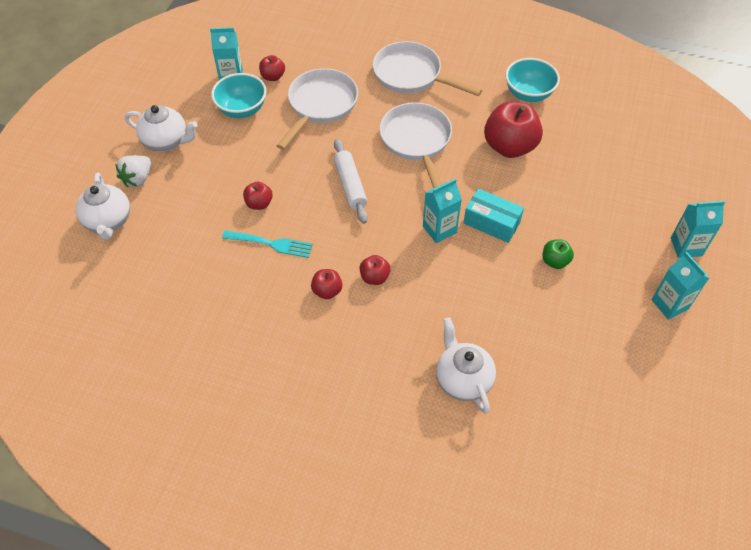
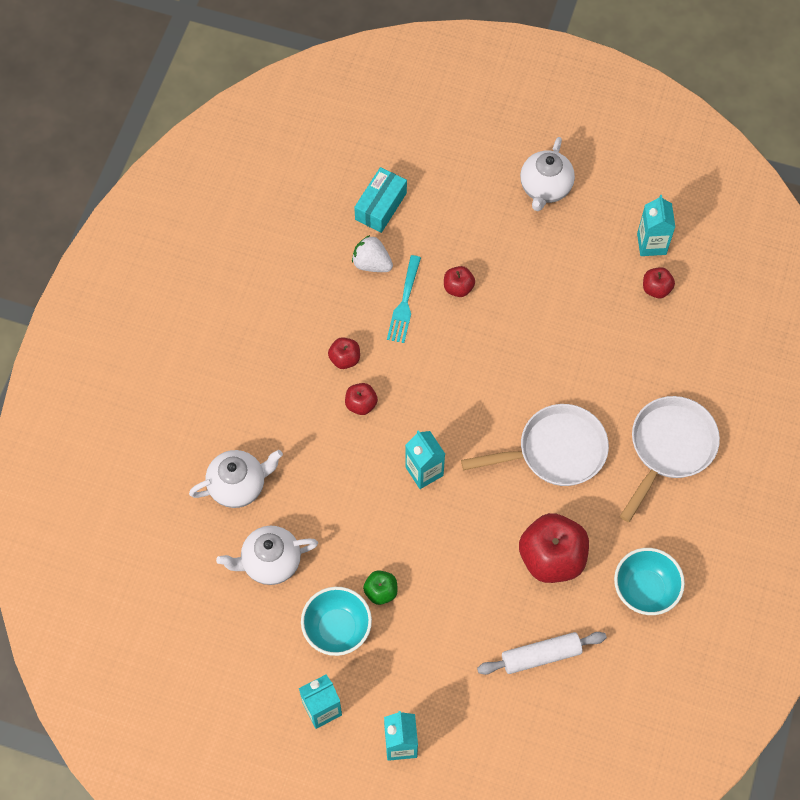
camera: 90 degrees right, 10 degrees up
white teapot [76,172,130,240] -> white teapot moved to [216,526,318,585]
white strawberry [115,155,151,187] -> white strawberry moved to [352,235,393,272]
turquoise bowl [211,73,267,118] -> turquoise bowl moved to [301,587,372,656]
white pan [277,68,358,150] -> none
white rolling pin [334,139,368,224] -> white rolling pin moved to [477,632,607,675]
turquoise box [464,188,524,243] -> turquoise box moved to [354,167,407,233]

